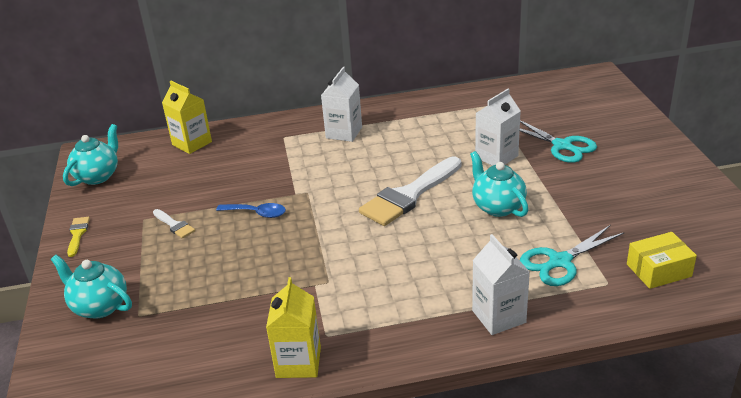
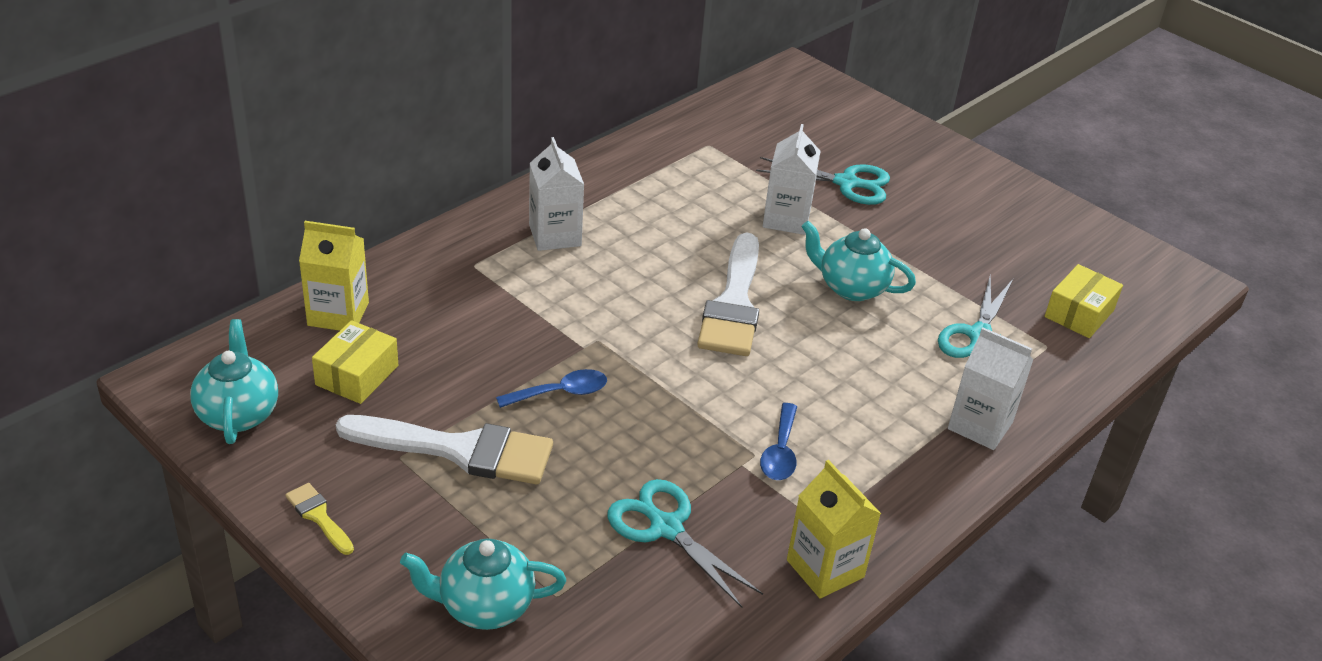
camera: 40 degrees left, 5 degrees up
white brush [153,209,195,238] -> white brush [336,415,553,484], size x2.23
none -> yellow box [312,320,398,404]
none -> turquoise scissors [607,479,763,608]
none -> blue spoon [760,403,797,480]

